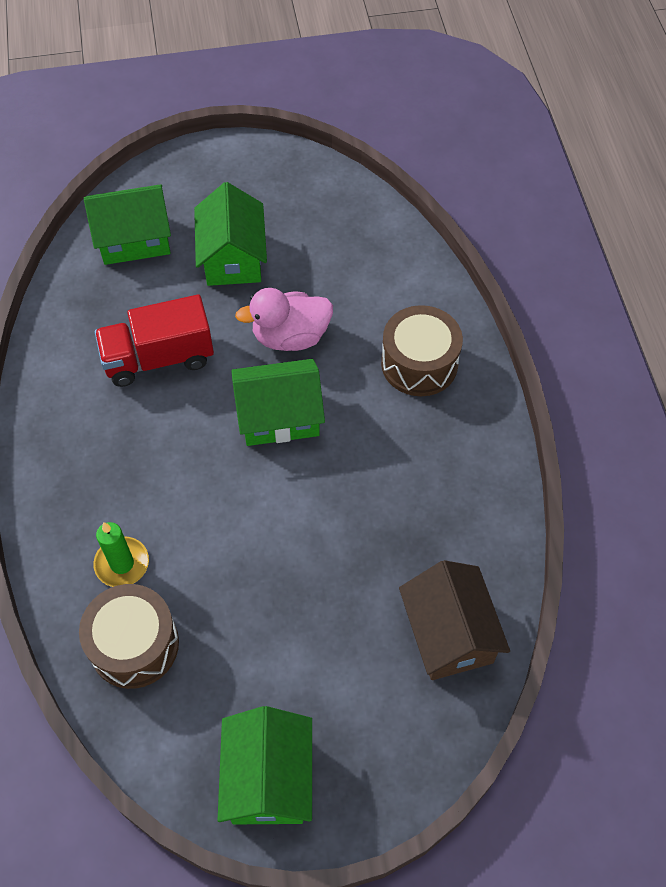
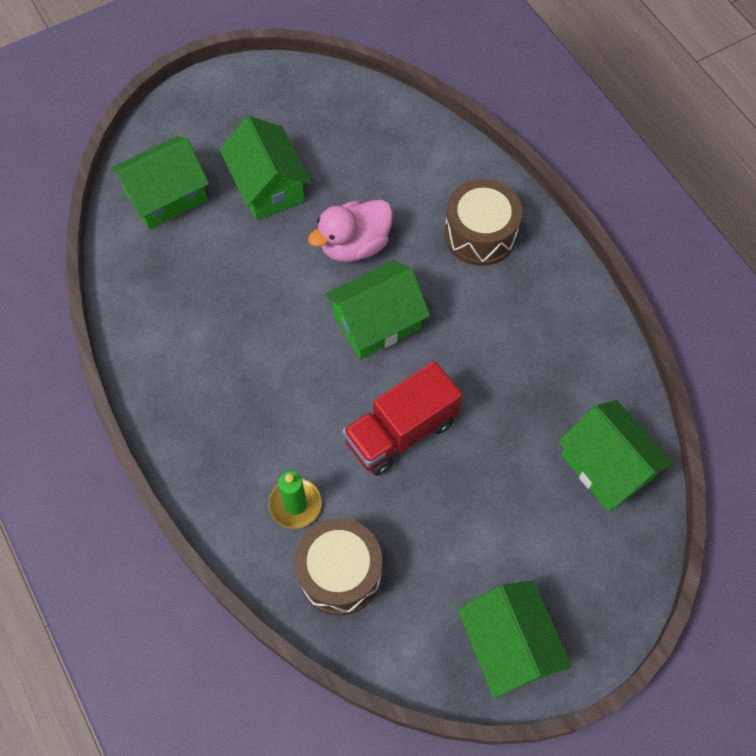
camera: 20 degrees left, 5 degrees up
red truck [95,295,214,387] -> red truck moved to [342,361,462,476]
brown house [399,560,510,680] -> green house [558,400,673,511]

